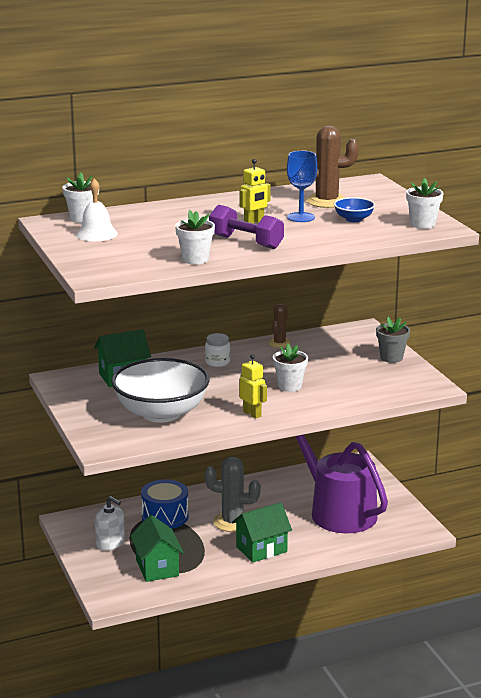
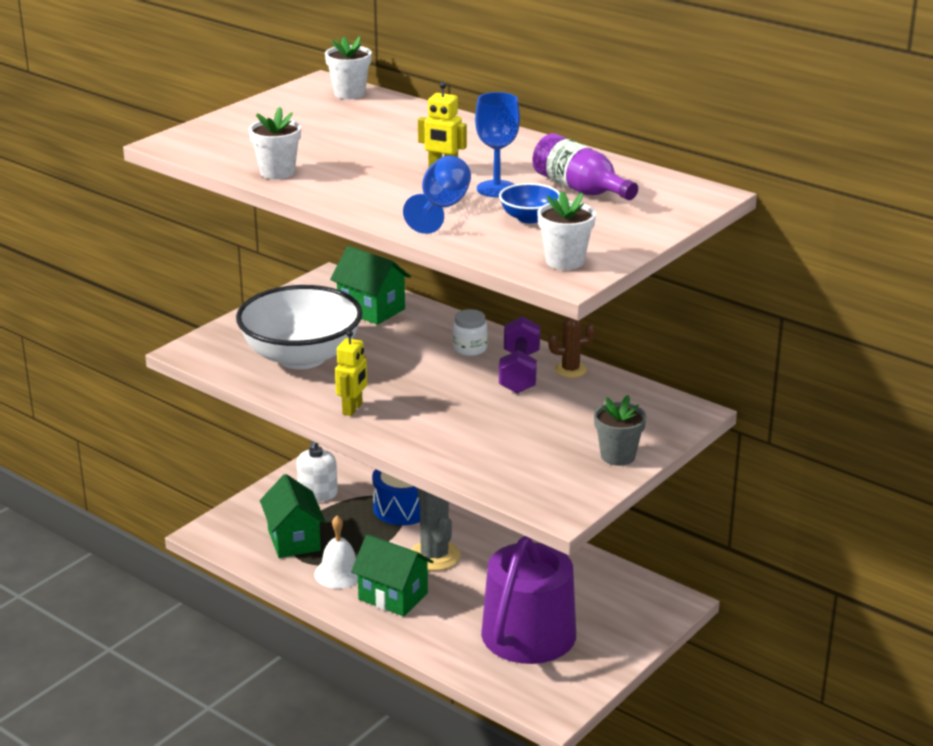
camera: 60 degrees right, 5 degrees up
white bell [76,179,118,241] -> white bell moved to [314,516,358,589]
green house [130,515,184,582] -> green house turned 60 degrees counterclockwise [260,474,326,558]
purple dumbbell [209,205,284,249] -> purple dumbbell moved to [499,316,540,393]
white flower pot [273,344,308,392] -> none
brown cactus [301,126,359,208] -> purple bottle [532,133,638,200]
none -> blue goblet [403,155,471,234]

